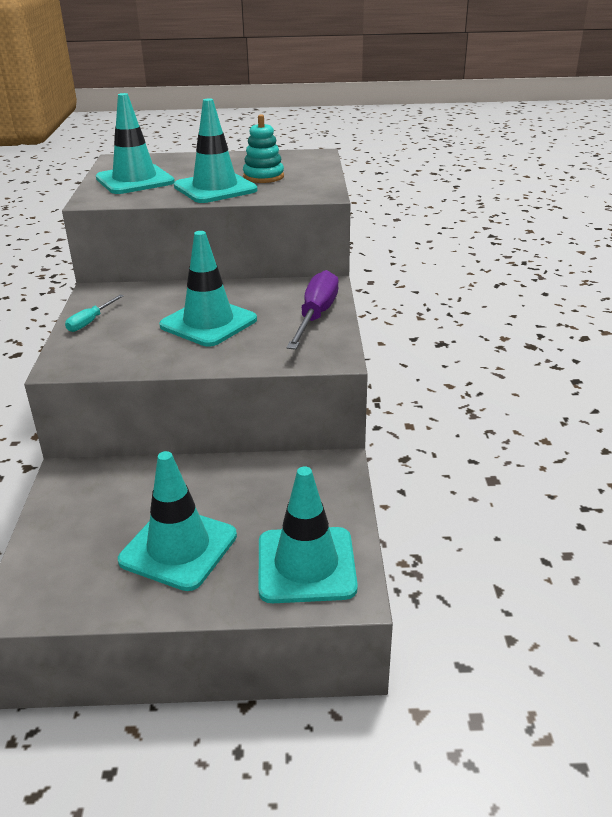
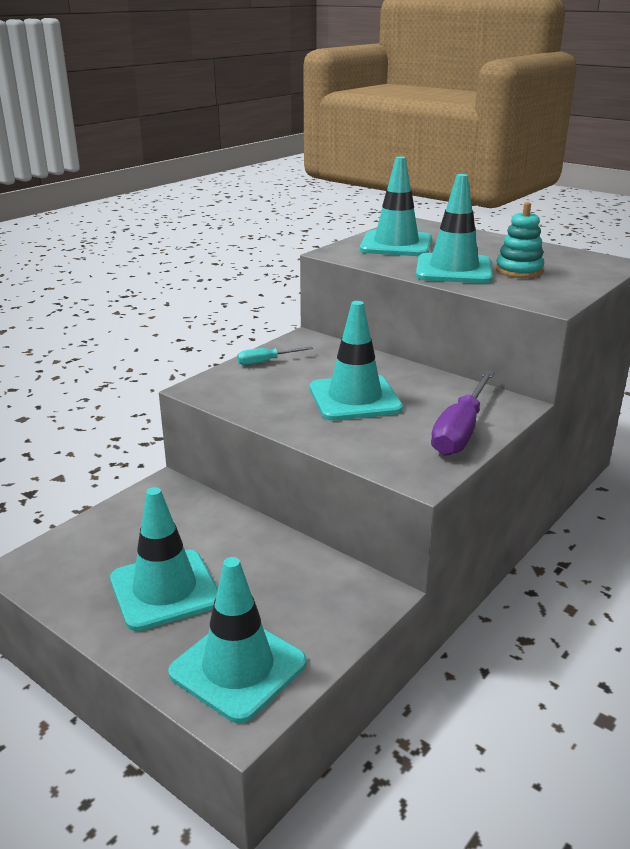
camera: 40 degrees right, 5 degrees down
purple screwdriver [286,270,338,350] -> purple screwdriver turned 150 degrees clockwise [431,370,495,456]

